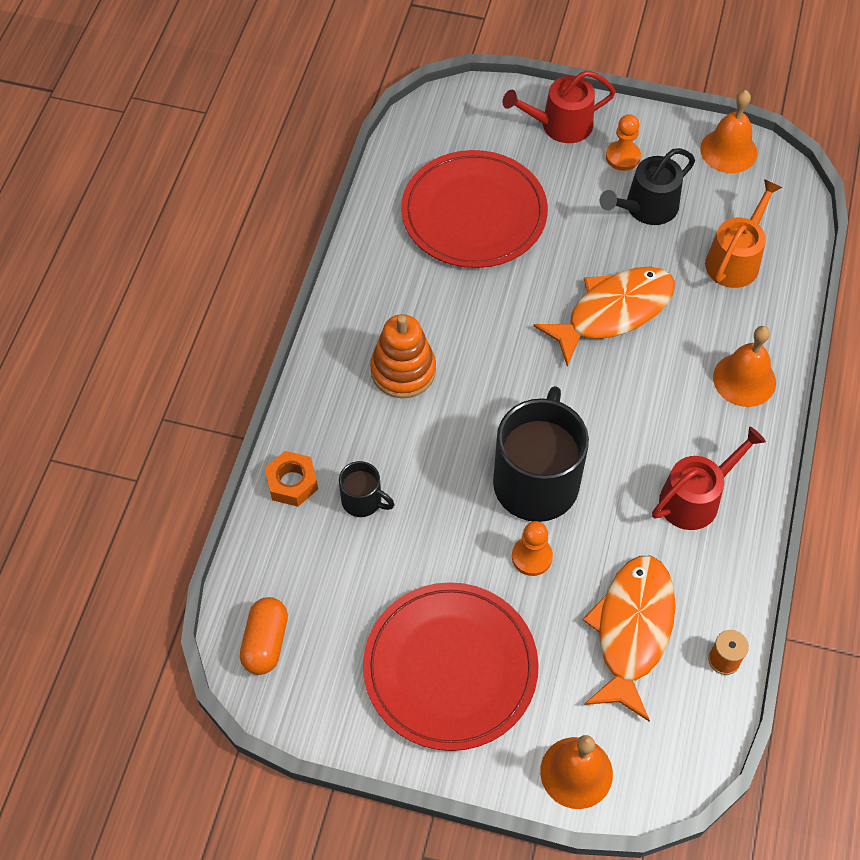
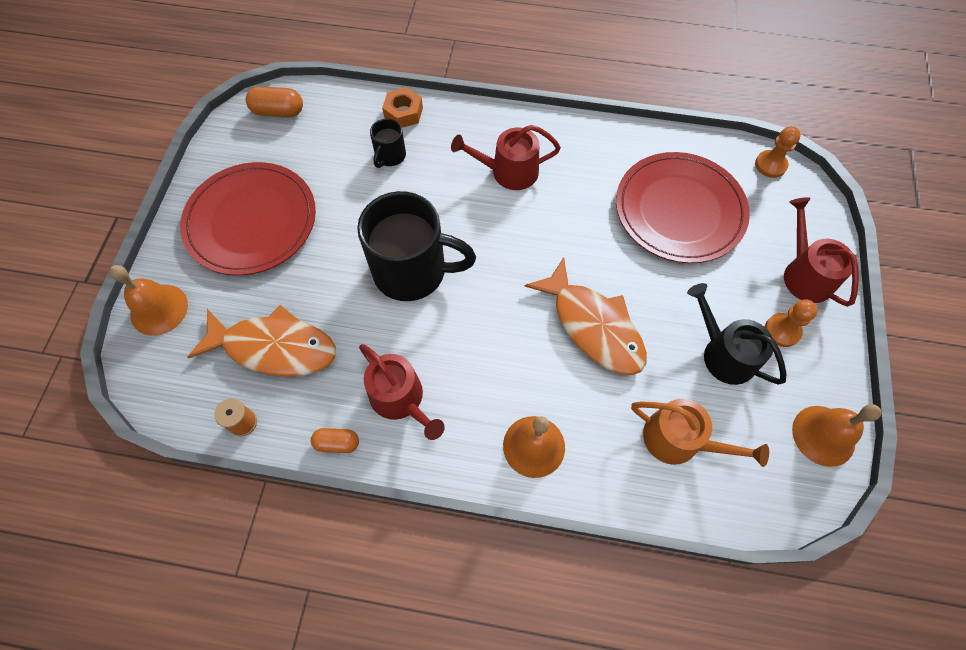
camera: 85 degrees right, 5 degrees up
orange stacking toy [370,314,436,398] -> red watering can [451,125,561,190]
orange pawn [512,521,553,576] -> orange pawn moved to [755,126,801,178]
none -> orange capsule [311,428,359,453]

